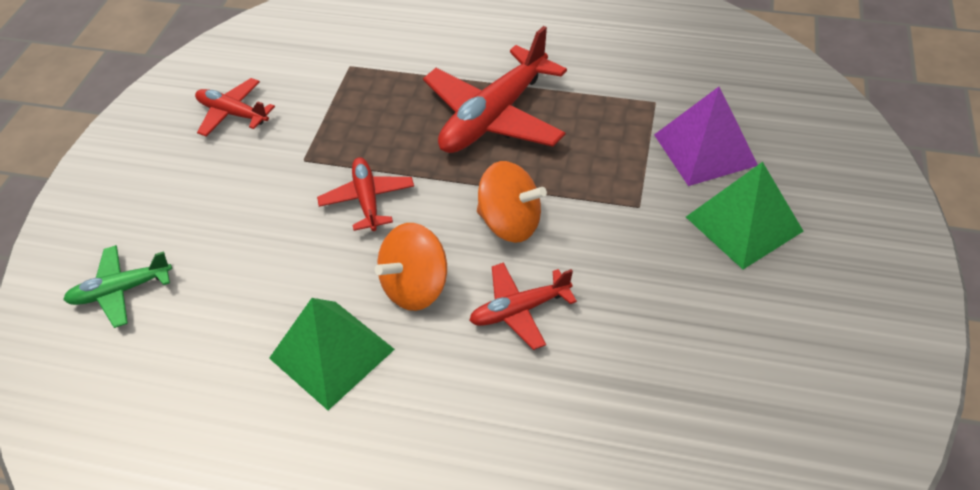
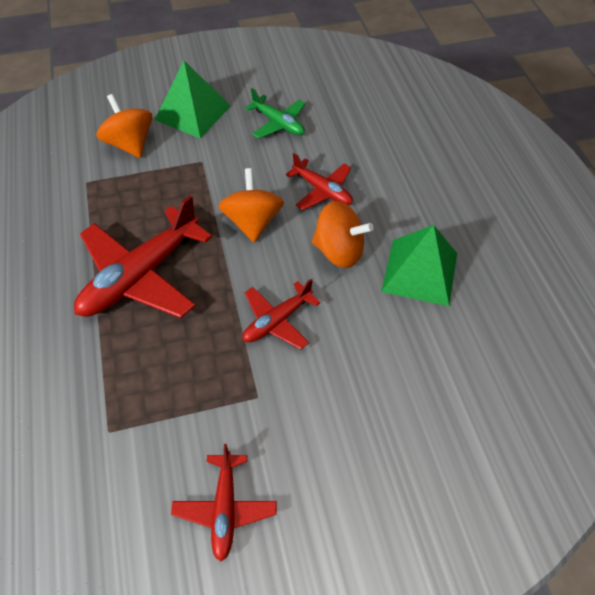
camera: 120 degrees left, 5 degrees up
green plane [63,245,172,328] -> green plane moved to [245,88,305,139]
red plane [423,26,567,153] -> red plane turned 120 degrees clockwise [74,195,212,318]
purple pyramid [654,87,758,186] -> orange spinning top [97,94,152,158]

